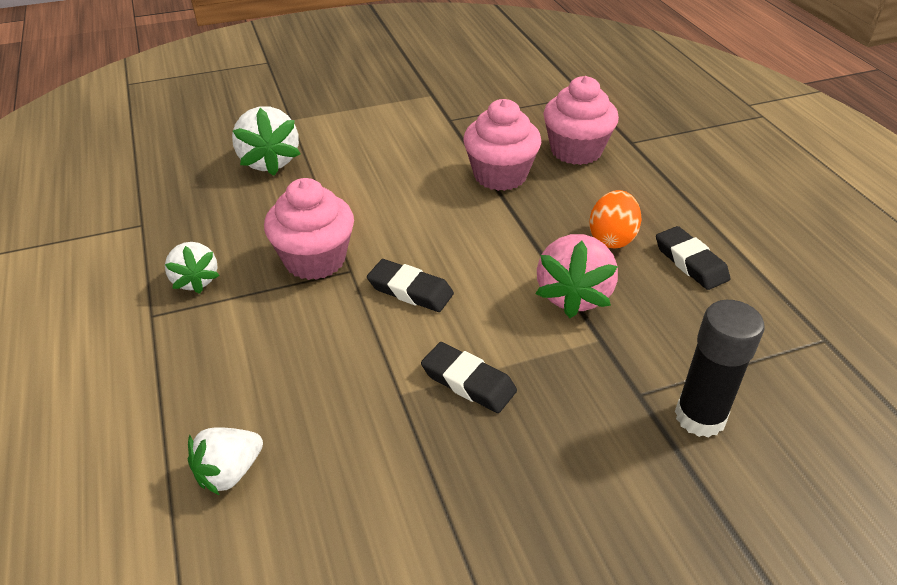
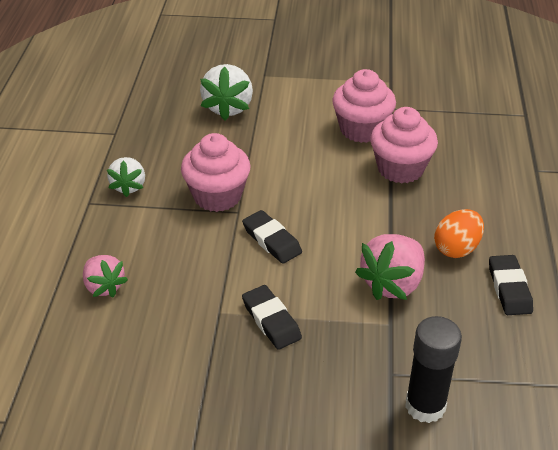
camera: 25 degrees right, 0 degrees up
white strawberry [188,427,263,496] -> none
pink cupcake [543,76,619,165] -> pink cupcake moved to [332,69,396,143]
none -> pink strawberry [83,255,128,298]

